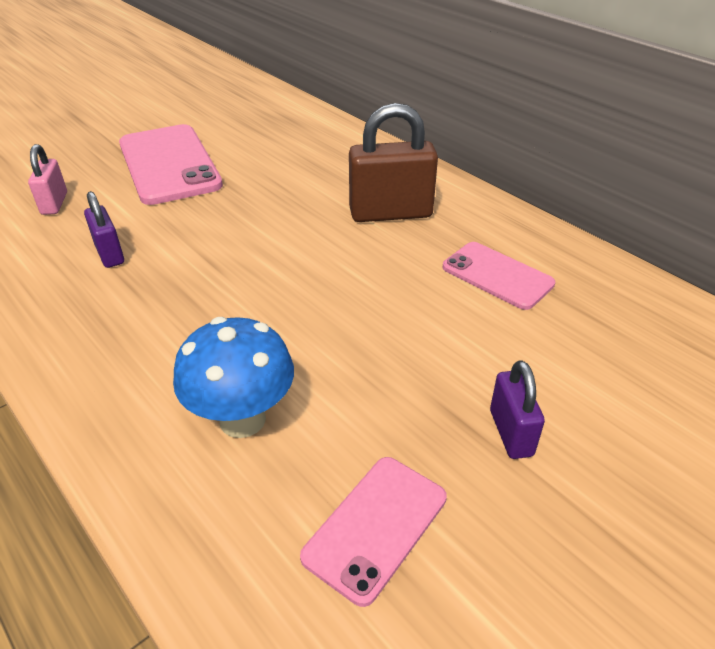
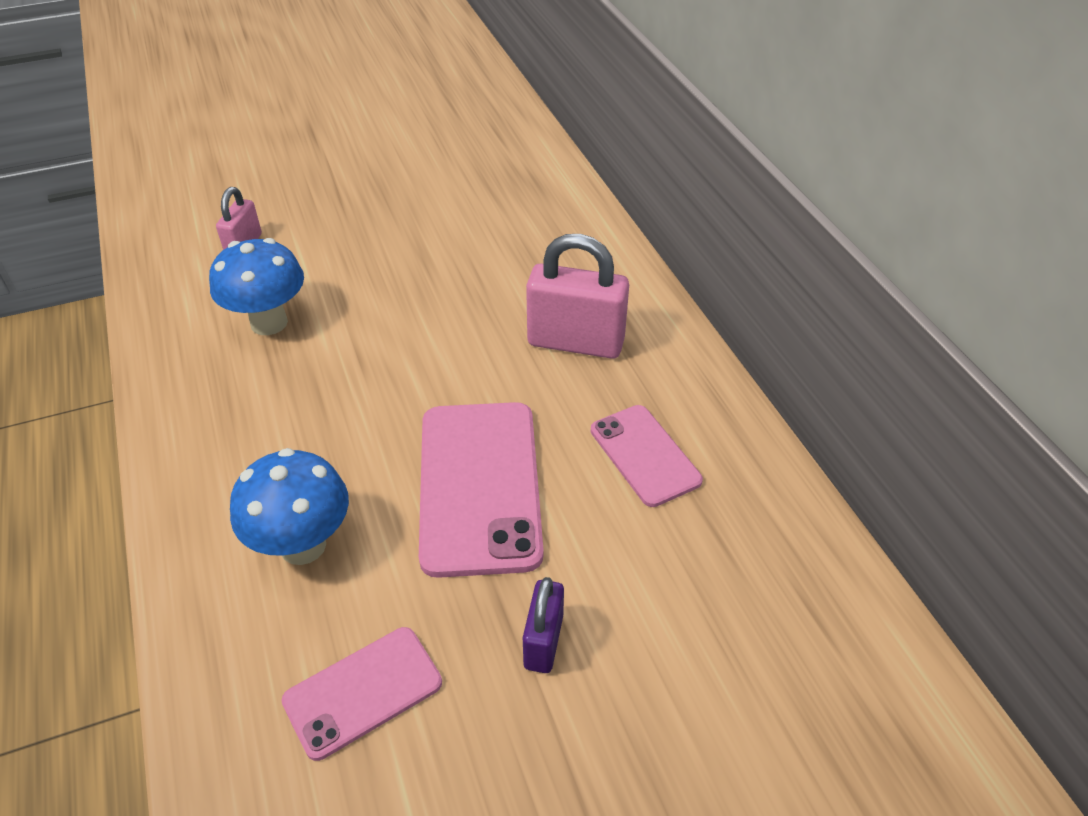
camera: 20 degrees right, 5 degrees up
purple padlock [84,191,124,268] -> blue mushroom [209,238,304,335]
pink phone [119,124,223,205] -> pink phone moved to [419,402,544,578]
brown padlock [349,103,438,222] -> pink padlock [526,234,629,359]

